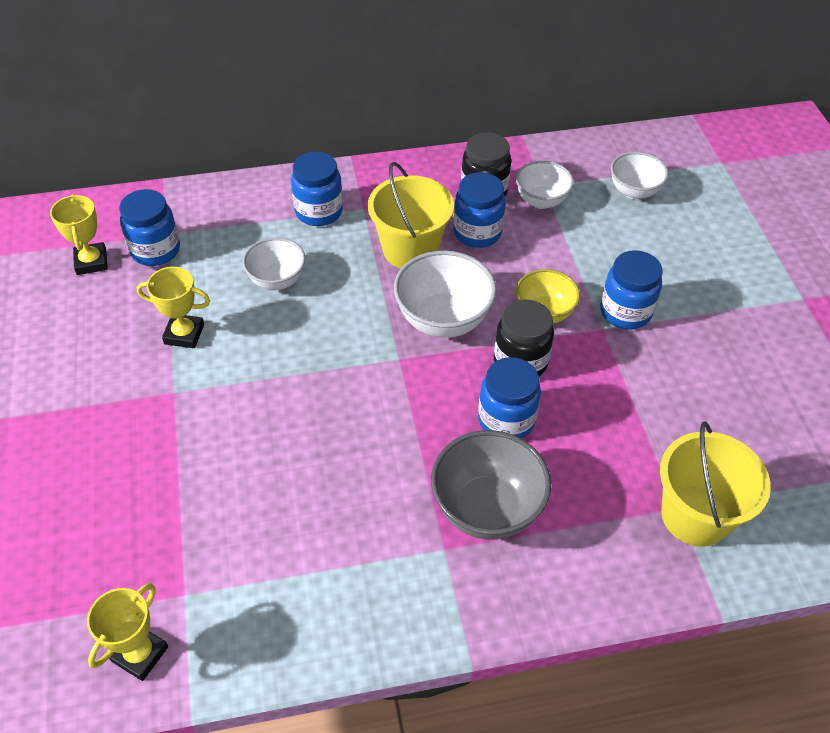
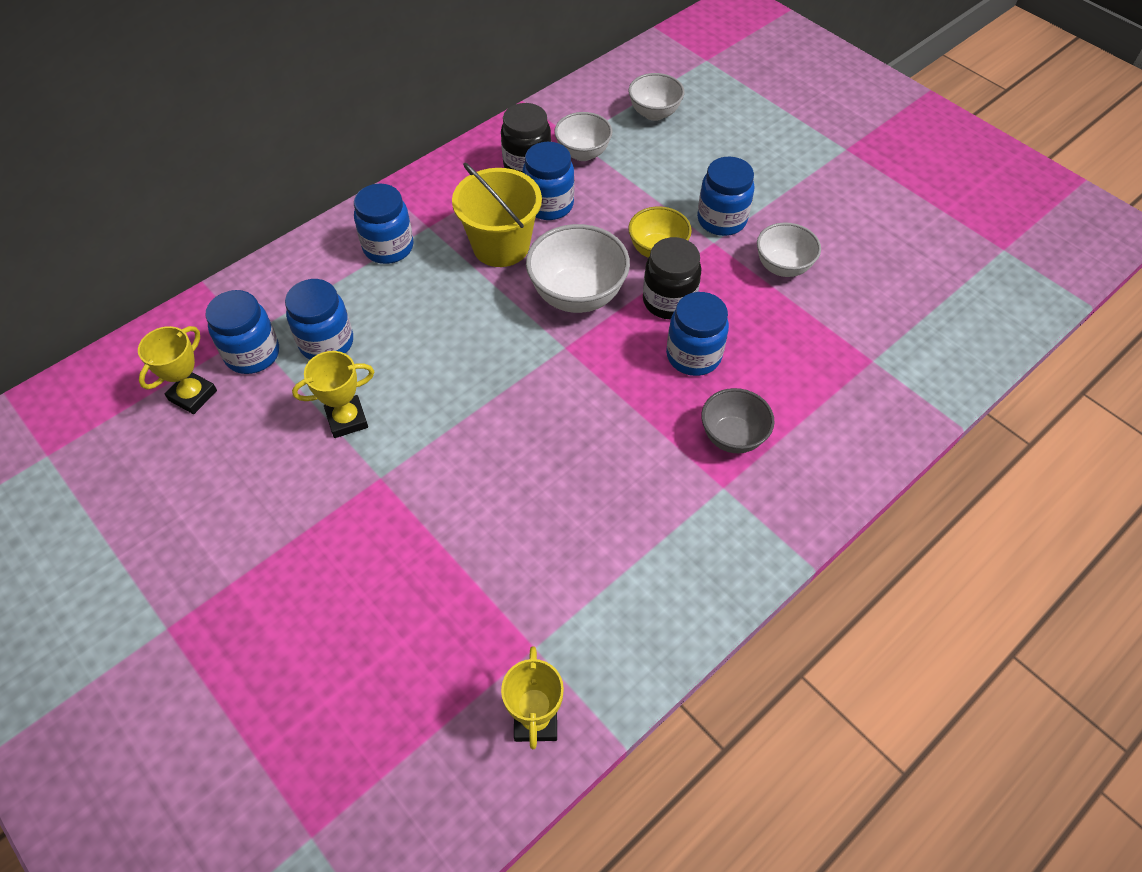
camera: 30 degrees left, 5 degrees up
yellow trophy [50,194,108,275] -> yellow trophy turned 75 degrees clockwise [138,326,217,414]
white bowl [242,238,306,290] -> white bowl moved to [757,222,821,277]
grey bowl [431,430,551,540] -> grey bowl [701,388,774,453], size x0.64
yellow bucket [660,422,771,547] -> none
none -> blue jar [285,279,353,360]

